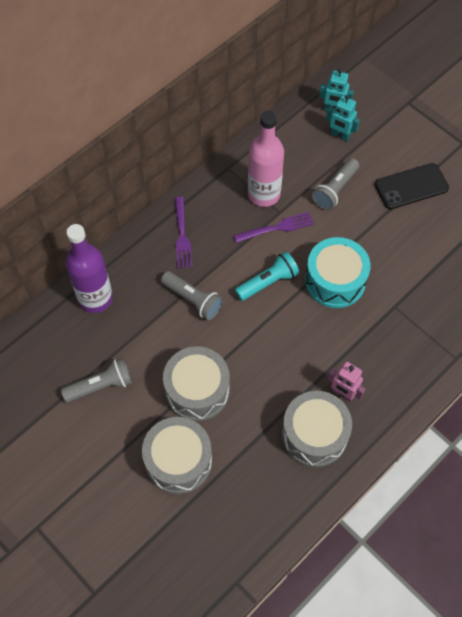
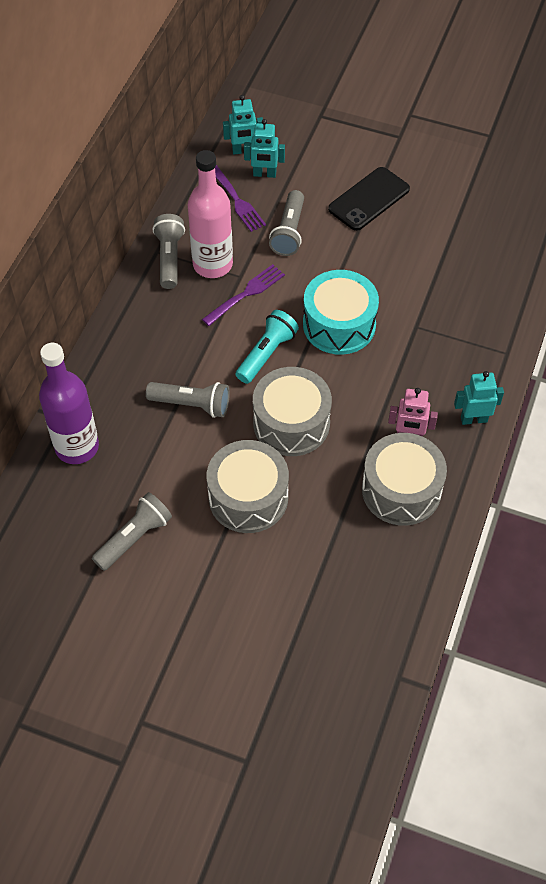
camera: 25 degrees left, 5 degrees down
grey drum [142,417,212,494] -> grey drum moved to [253,367,332,456]
purple fork [175,197,193,269] -> purple fork moved to [215,165,266,232]
none -> grey flashlight [153,214,185,289]
none -> turquoise robot [454,371,504,425]

